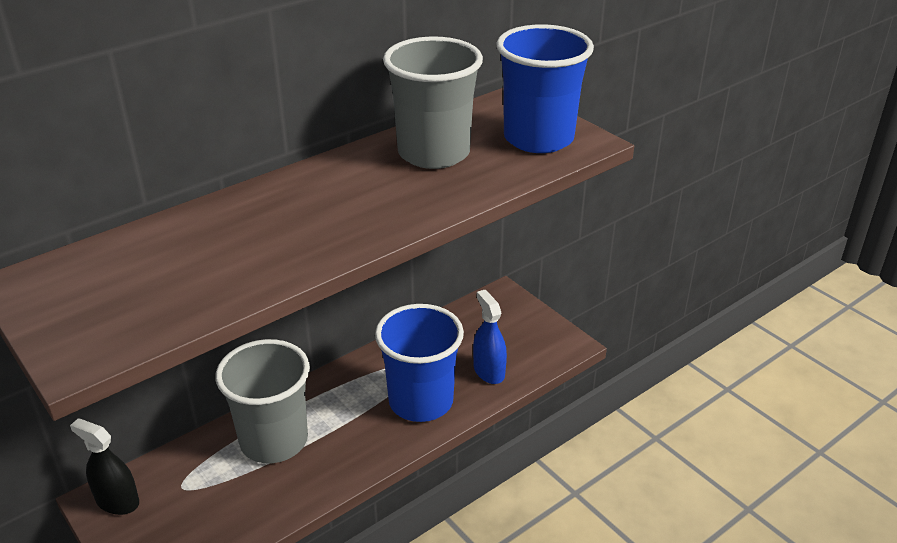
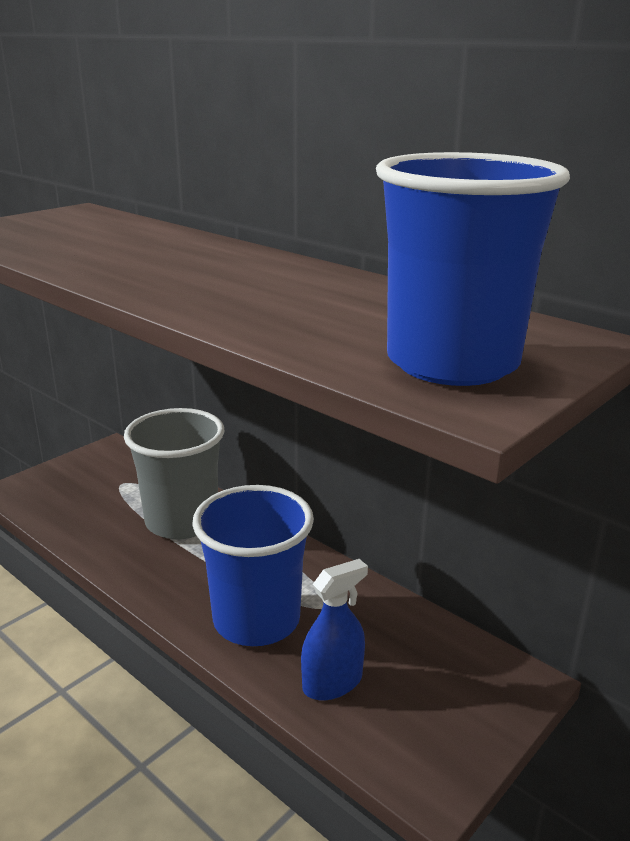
camera: 80 degrees right, 10 degrees down
black spray bottle [70,418,139,515] -> none
grey cup [383,36,483,169] -> none

